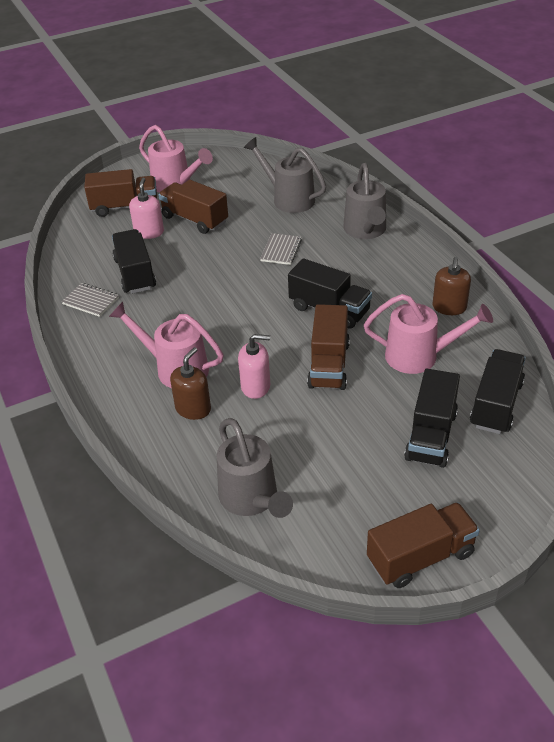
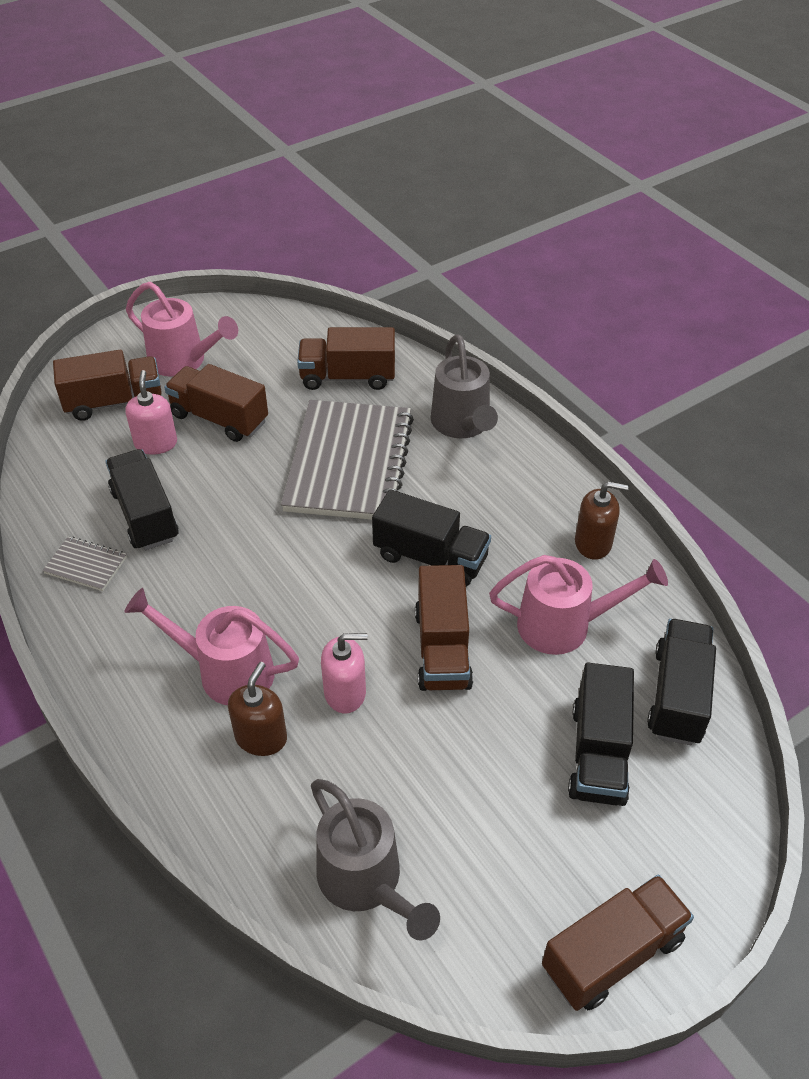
camera: 10 degrees left, 5 degrees up
grey watering can [244,137,326,213] -> brown truck [297,327,395,390]
grey notebook [260,233,302,265] -> grey notebook [281,400,414,520], size x2.42
brown soap dispenser [432,257,471,315] -> brown soap dispenser turned 90 degrees counterclockwise [575,481,629,560]

